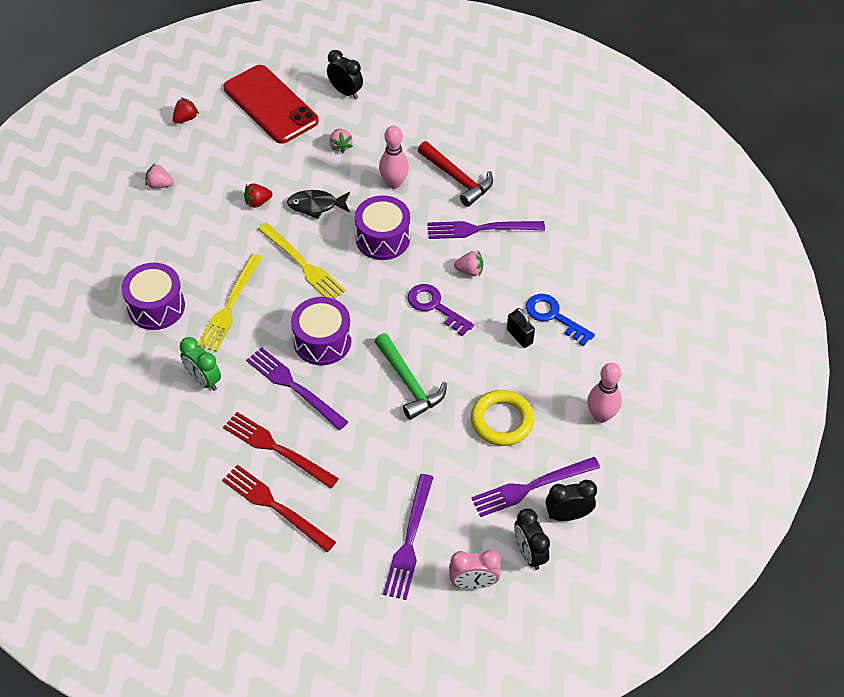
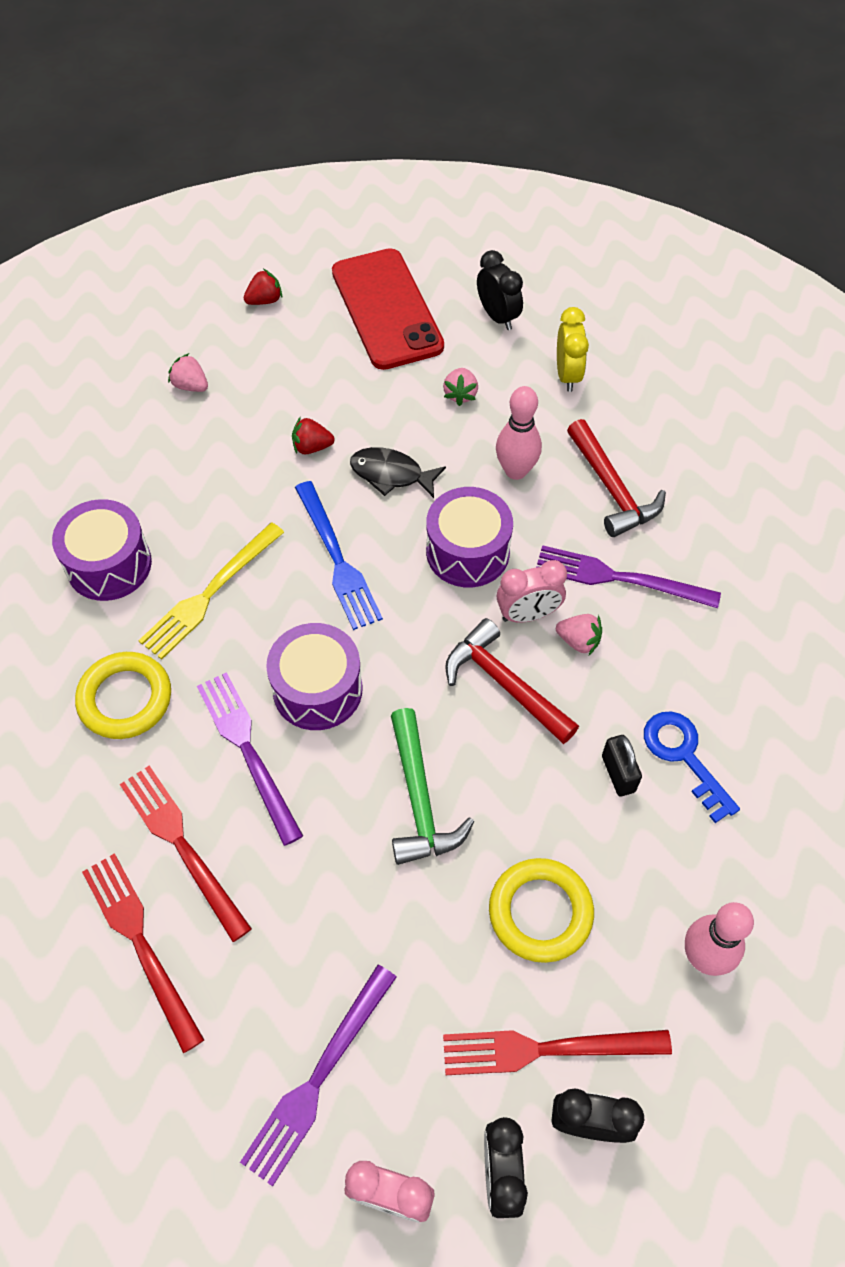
camera: 20 degrees right, 5 degrees up
green clock [180,337,221,391] -> yellow ring [75,652,171,739]
yellow fork [258,223,346,299] -> blue fork [295,481,383,630]
purple key [408,284,474,336] -> red hammer [445,618,579,744]
purple fork [471,457,600,517] -> red fork [443,1030,672,1075]
none -> pink clock [497,560,567,623]
none -> yellow clock [557,307,589,392]

